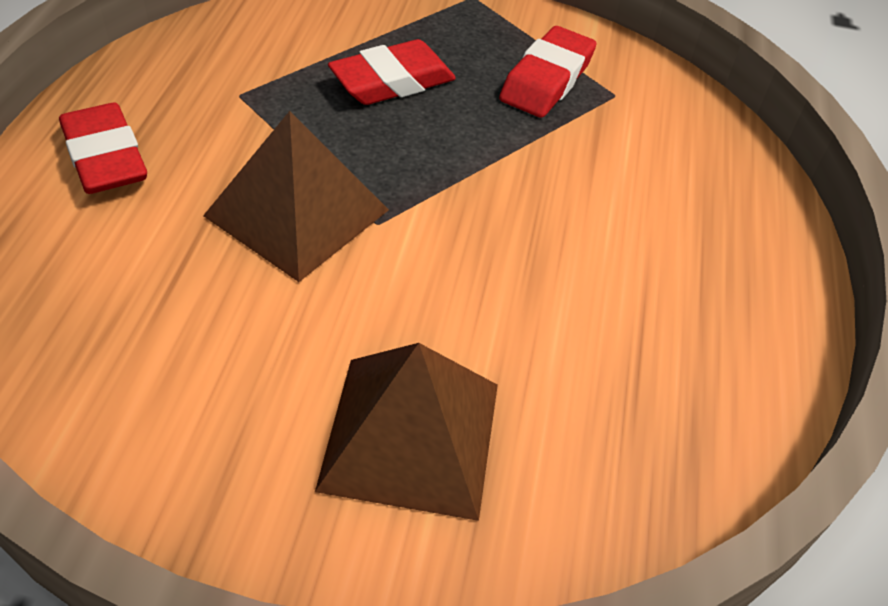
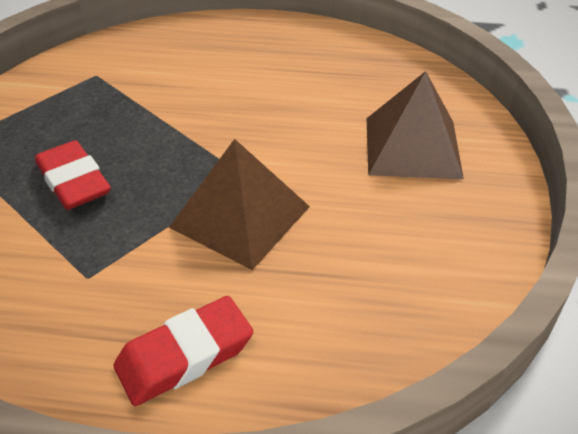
camera: 90 degrees left, 5 degrees down
red eraser [499,26,597,118] -> none

